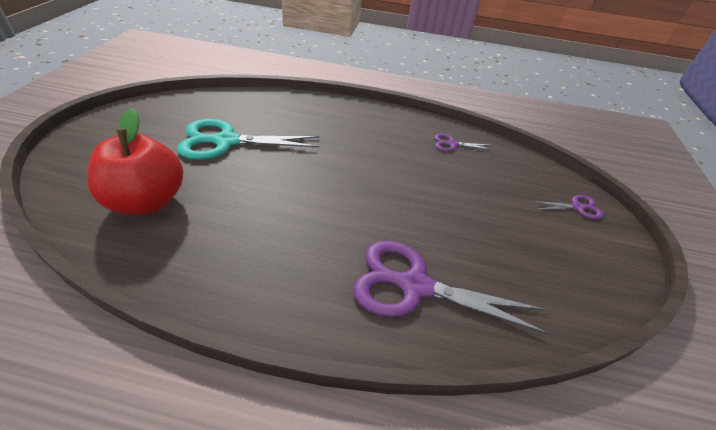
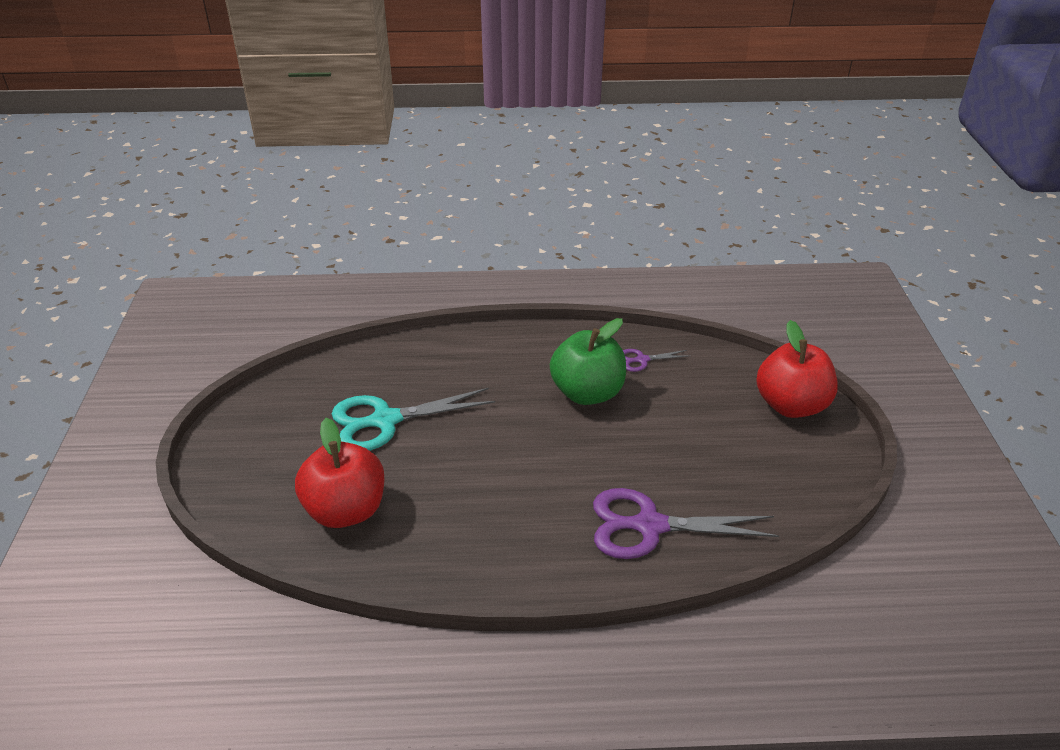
camera: 10 degrees left, 5 degrees down
purple scissors [531,195,603,219] -> red apple [756,320,838,418]
none -> green apple [550,318,626,405]

